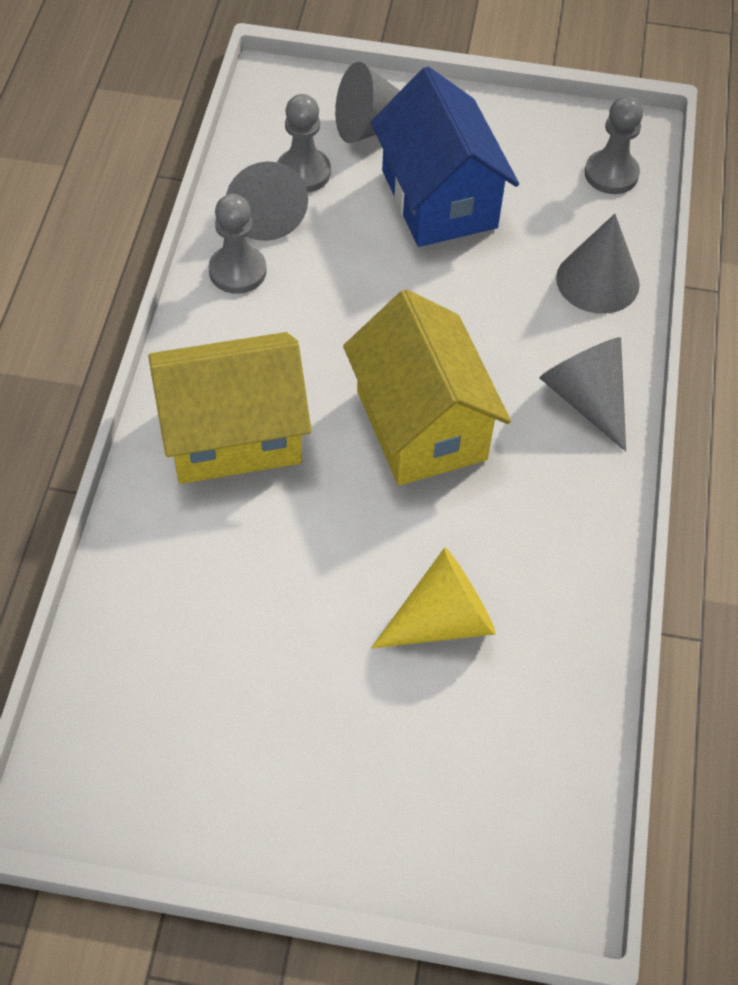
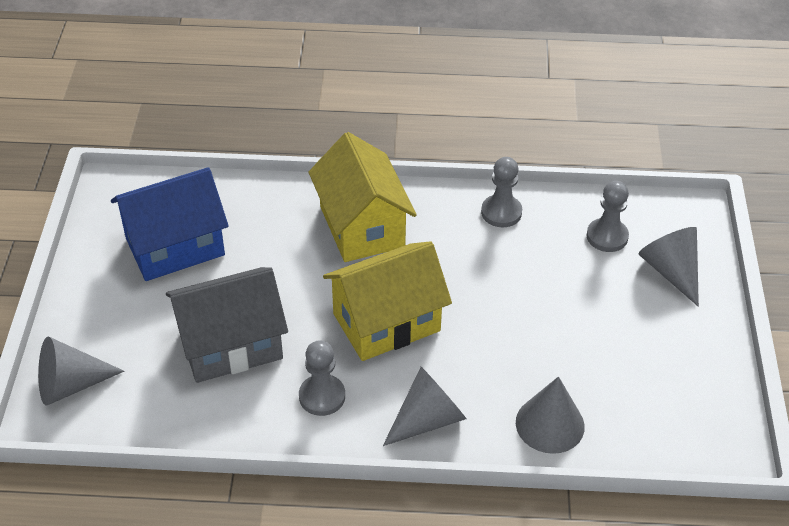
camera: 85 degrees right, 10 degrees down
grey cone [226,161,308,241] -> grey cone moved to [38,336,124,406]
blue house [371,66,519,247] -> blue house moved to [111,167,229,281]
yellow cone [371,548,496,648] -> grey house [166,267,288,383]
grey pawn [585,96,643,194] -> grey pawn moved to [299,340,345,416]

